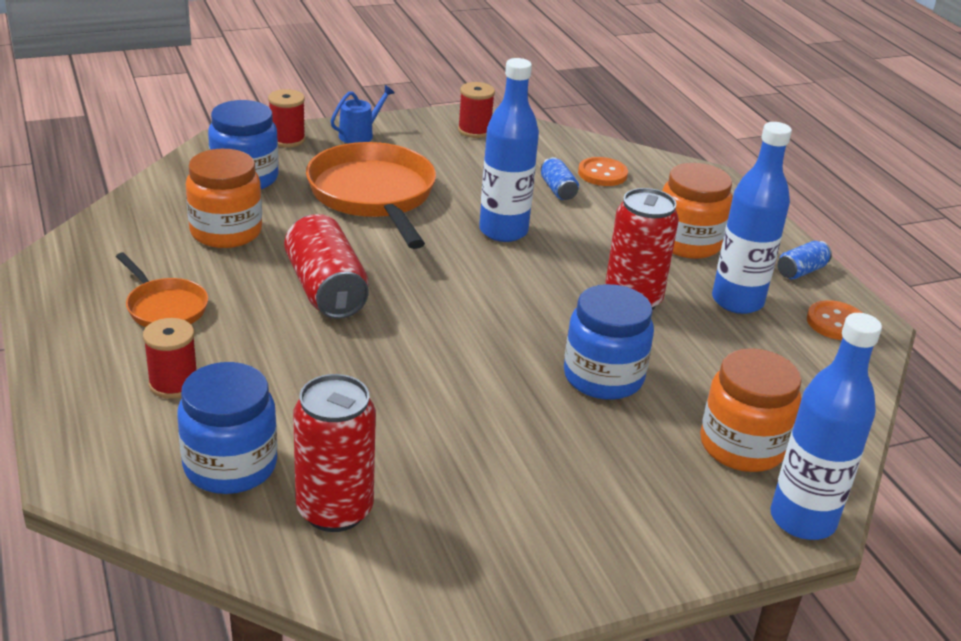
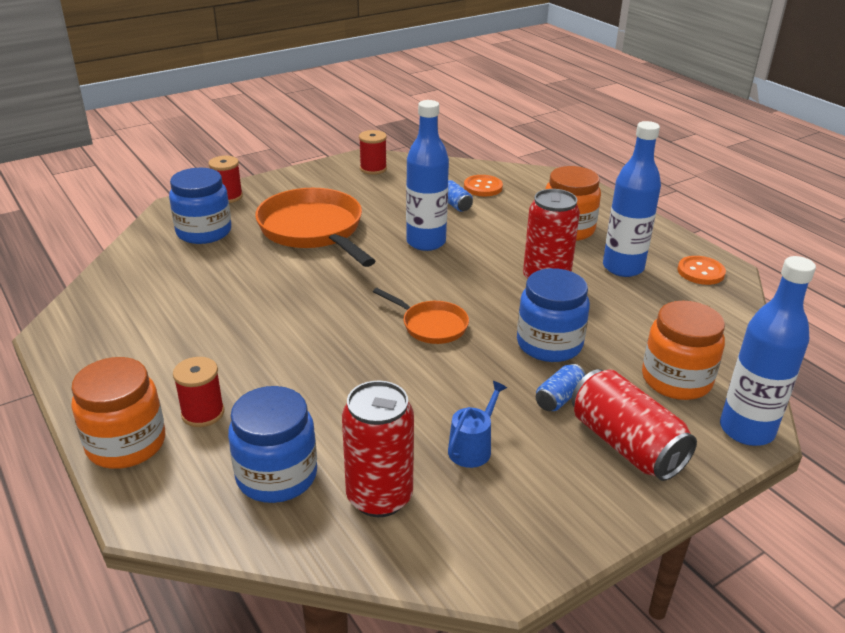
camera: 10 degrees left, 0 degrees up
orange pan [116,253,208,327] -> orange pan moved to [373,288,469,344]
orange jar [186,149,262,248] -> orange jar moved to [71,357,165,469]
red can [284,214,369,319] -> red can moved to [571,369,697,481]
blue watering can [331,85,395,143] -> blue watering can moved to [448,381,507,468]
blue can [778,241,832,279] -> blue can moved to [536,364,586,411]

